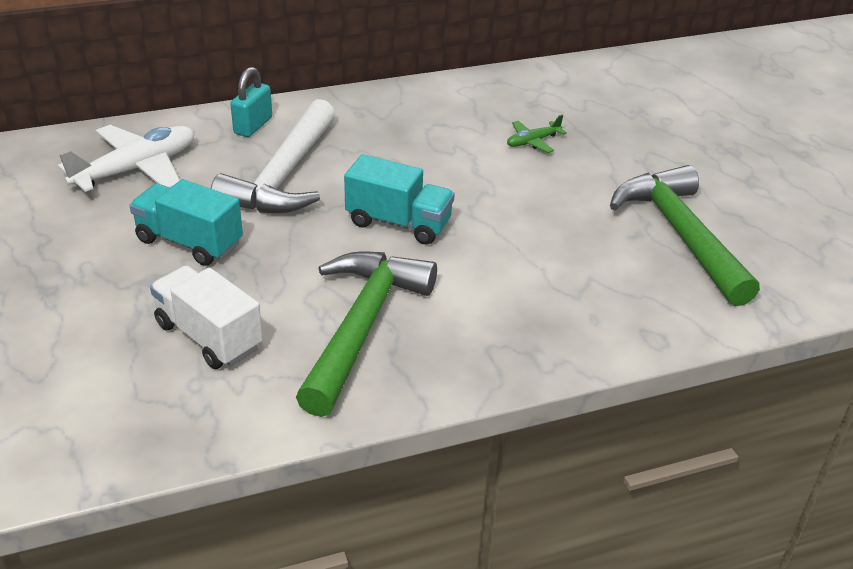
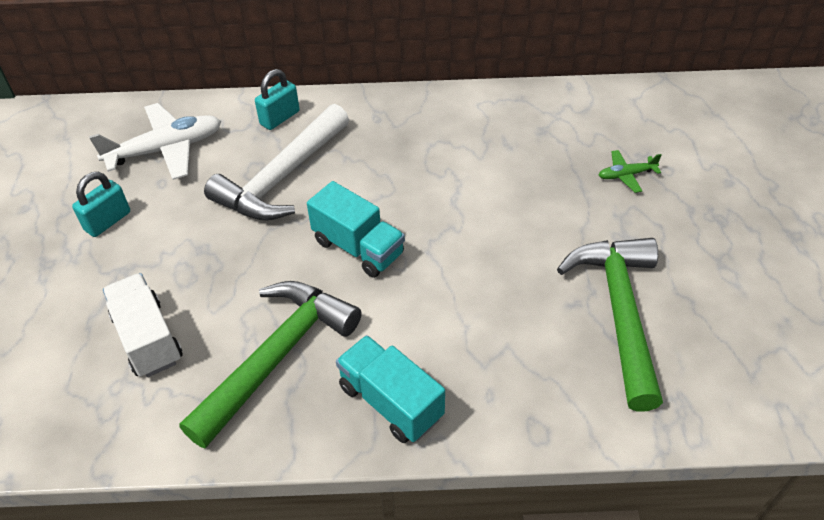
camera: 20 degrees right, 10 degrees up
turquoise truck [129,179,243,266] -> turquoise truck moved to [336,335,445,443]
green plane [507,115,567,153] -> green plane moved to [599,150,661,193]
none -> turquoise padlock [72,172,130,237]

